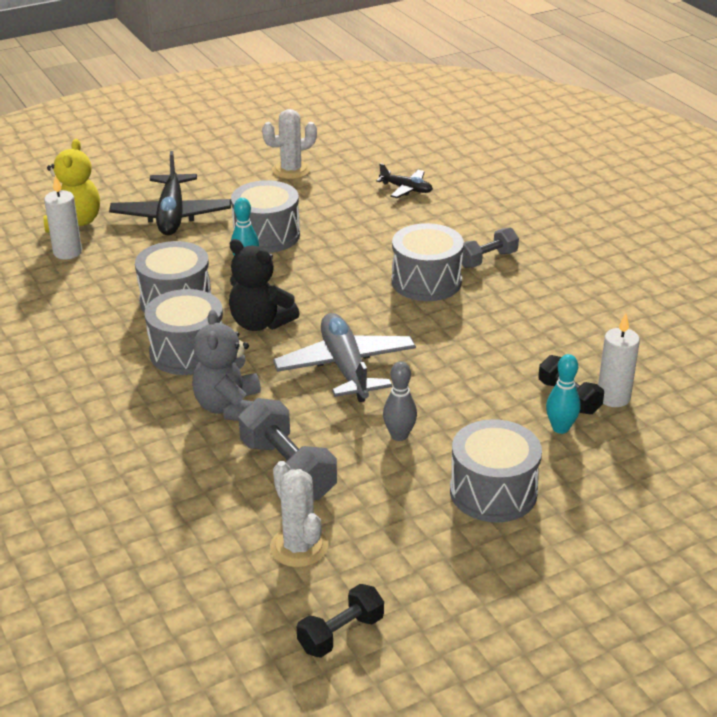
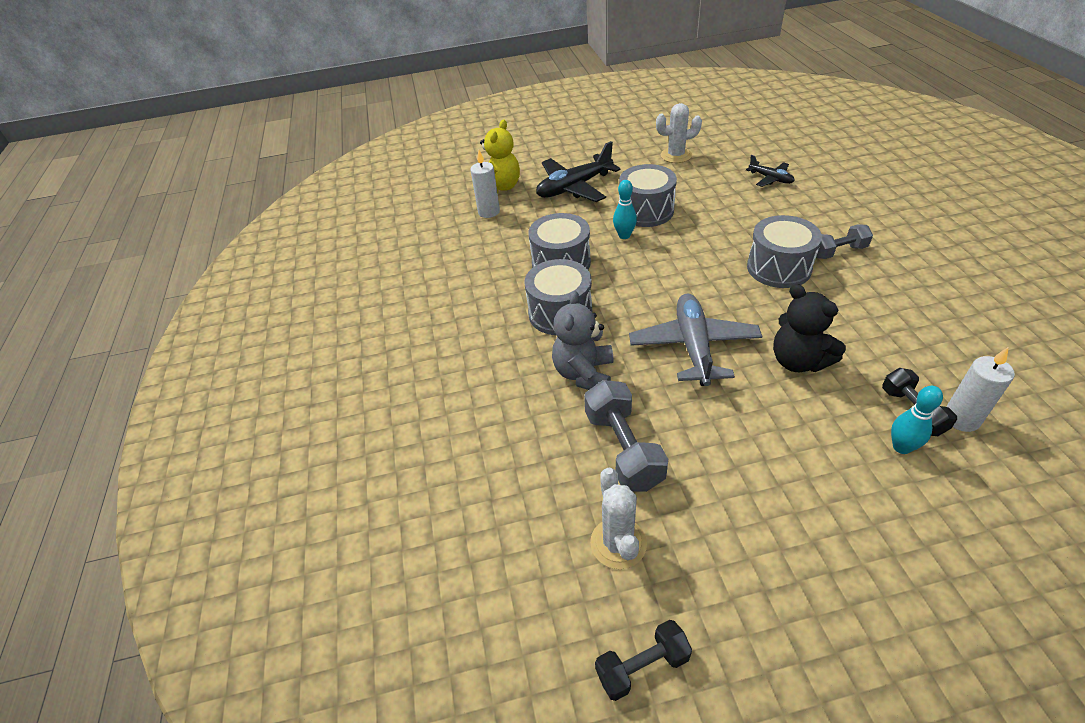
camera: 20 degrees right, 10 degrees up
black plane [109,151,231,235] -> black plane turned 45 degrees clockwise [536,141,621,202]
black teddy bear [229,239,300,331] -> black teddy bear moved to [773,284,846,372]
grey bowling pin [383,361,417,441] -> none
grey drum [450,419,542,523] -> none

